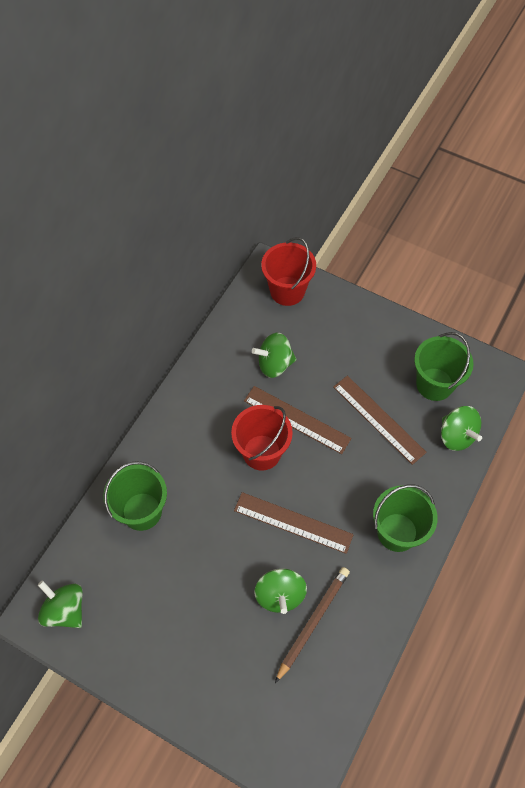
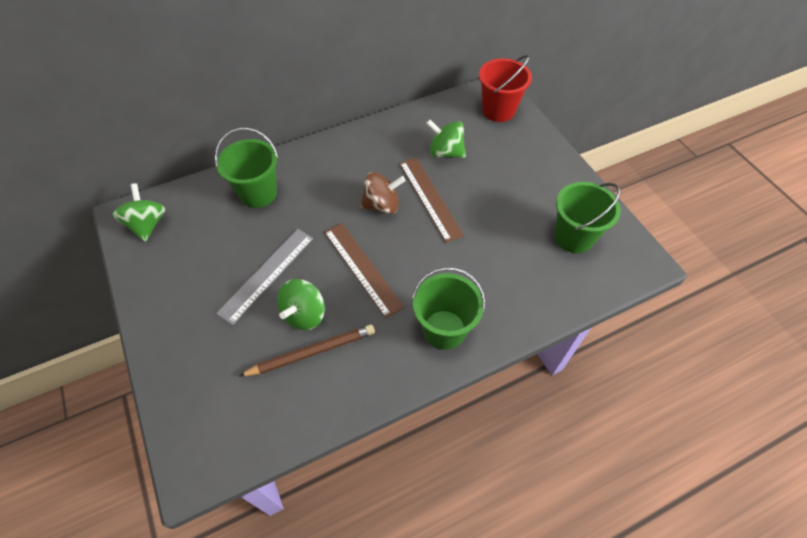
camera: 35 degrees right, 5 degrees down
red bucket [231,405,293,471] -> brown spinning top [360,172,406,214]
brown ruler [333,376,427,465] -> none
green spinning top [441,406,482,451] -> none
none -> grey ruler [216,229,313,325]

